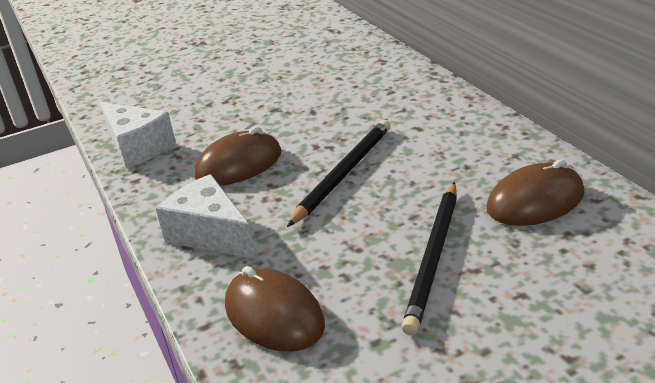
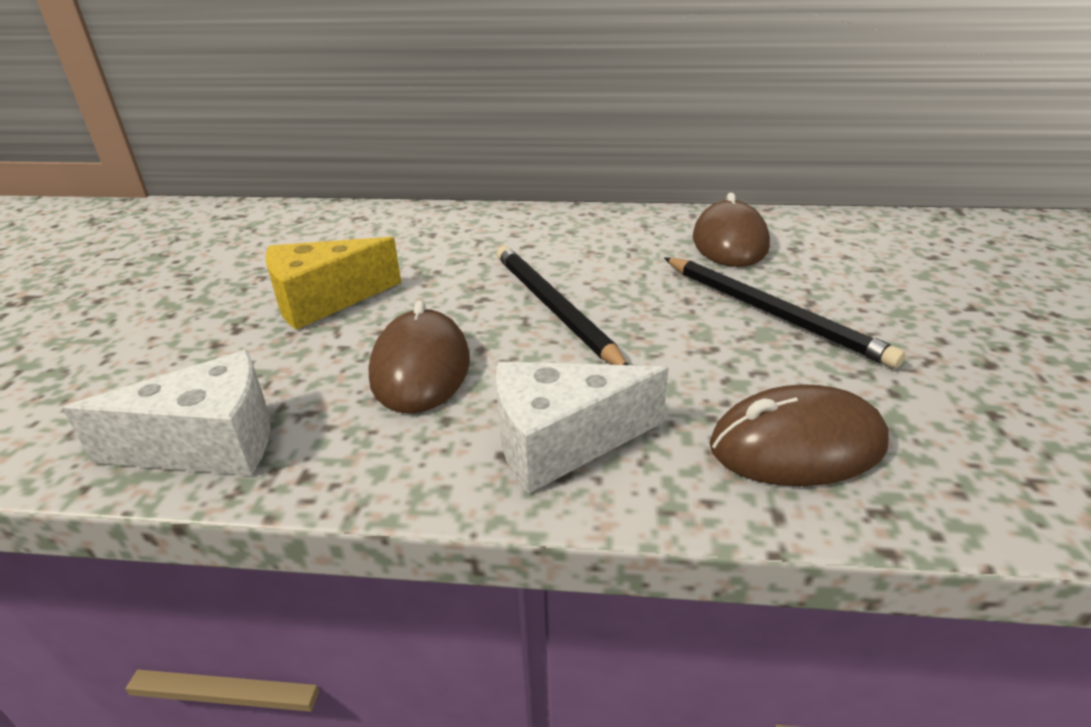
camera: 60 degrees left, 0 degrees up
none -> yellow cheese [266,237,401,330]

